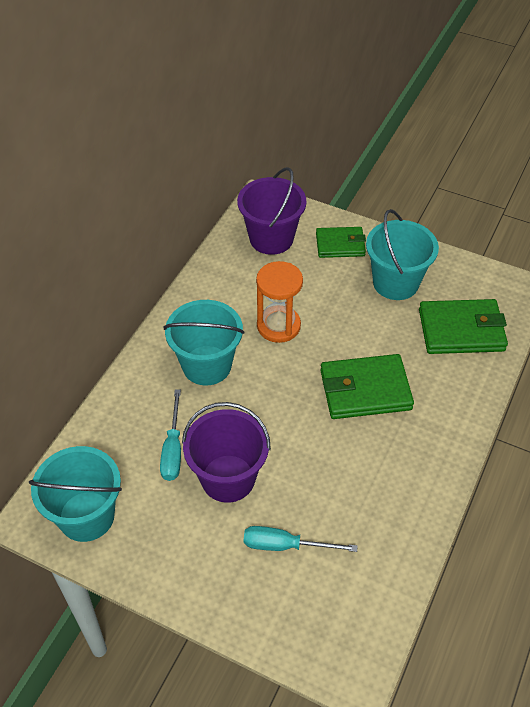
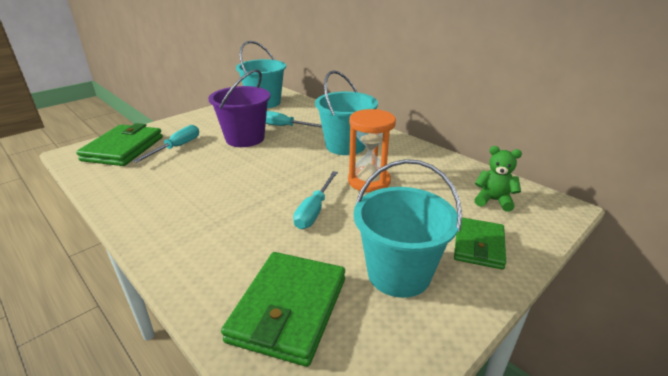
camera: 110 degrees right, 20 degrees down
purple bucket [237,167,307,255] -> green teddy bear [474,146,522,212]
green wallet [320,354,414,419] -> green wallet moved to [76,123,163,166]
none -> turquoise screwdriver [293,171,338,229]

